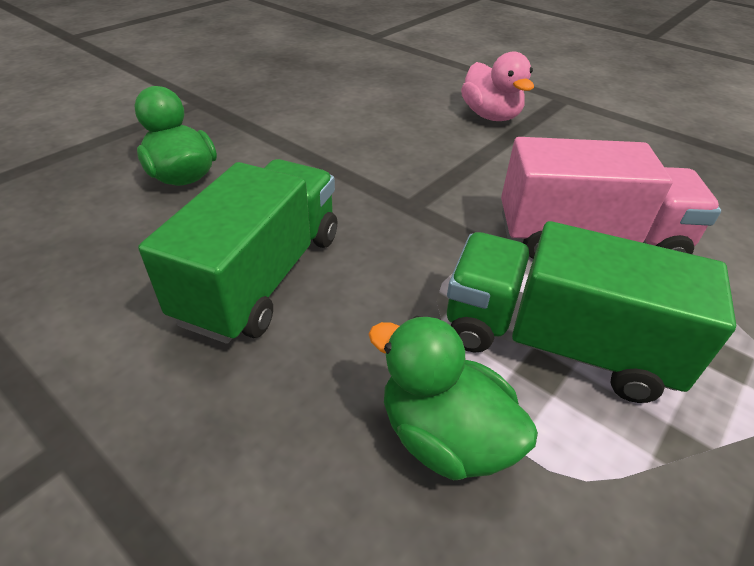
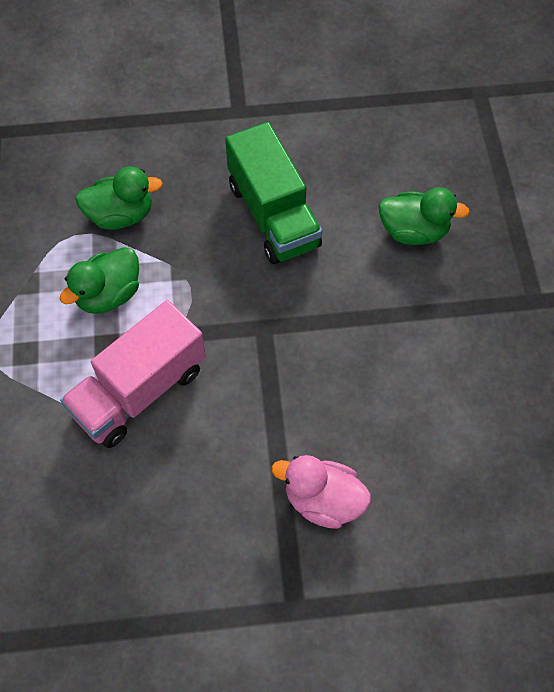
camera: 135 degrees right, 20 degrees up
green truck [447,221,736,403] -> green duck [59,247,139,314]

